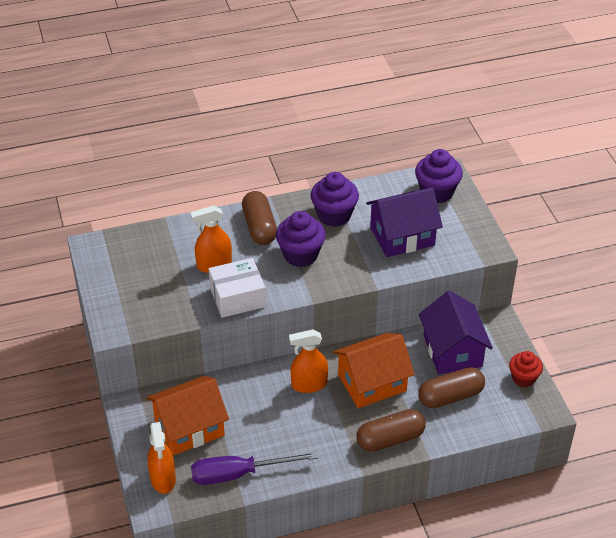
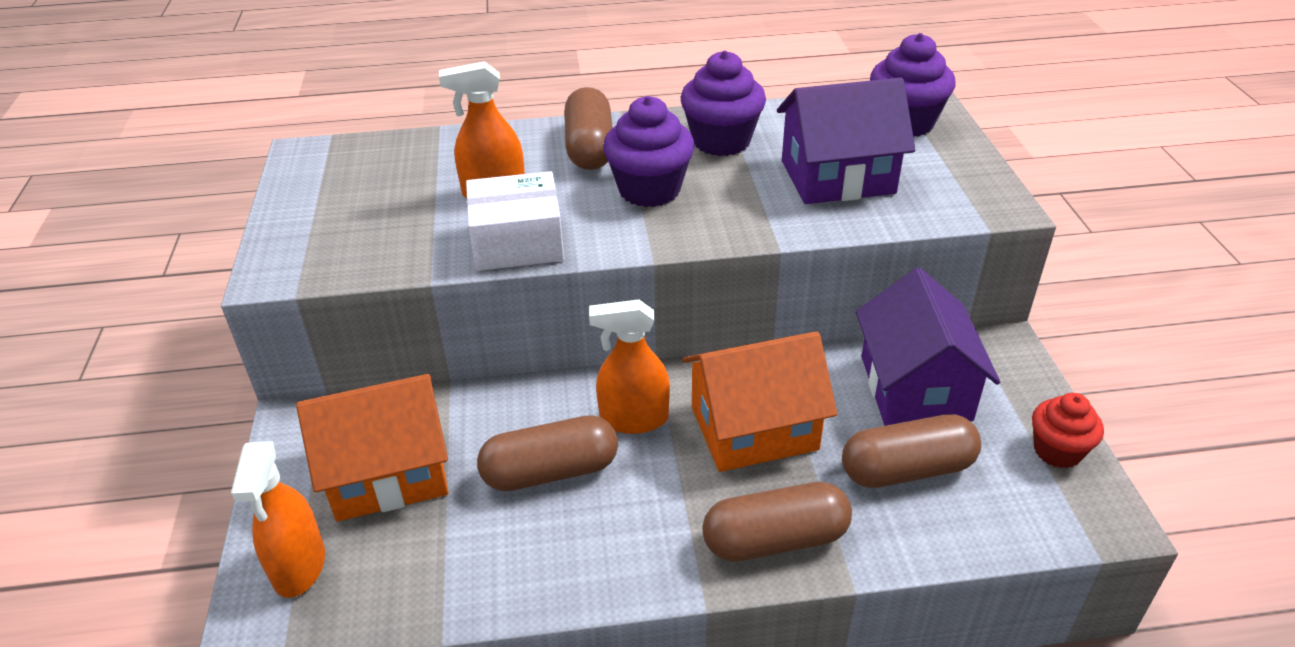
camera: 10 degrees right, 5 degrees down
purple screwdriver [191,452,318,485] -> none
none -> brown capsule [477,415,618,491]

